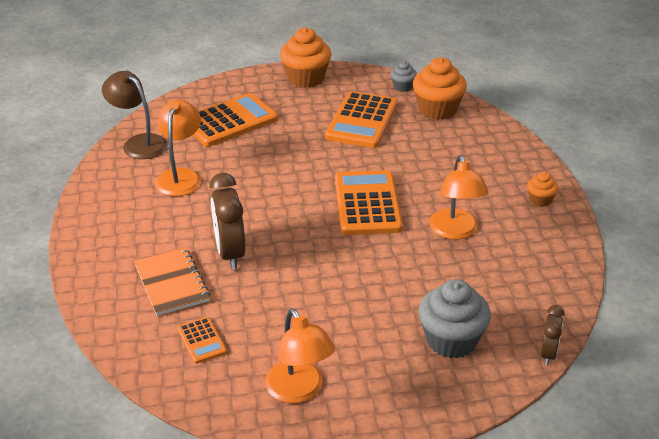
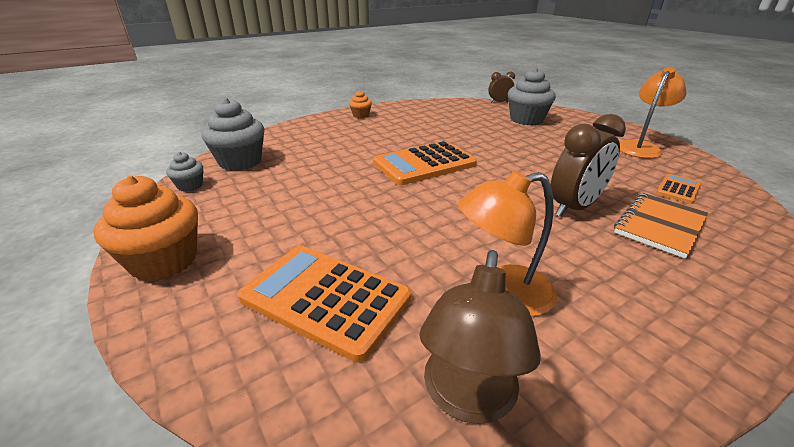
camera: 115 degrees left, 5 degrees down
orange calculator [325,91,397,148] -> none
orange cupcake [413,57,467,120] -> grey cupcake [201,98,265,171]
orange lamp [429,155,489,239] -> none

